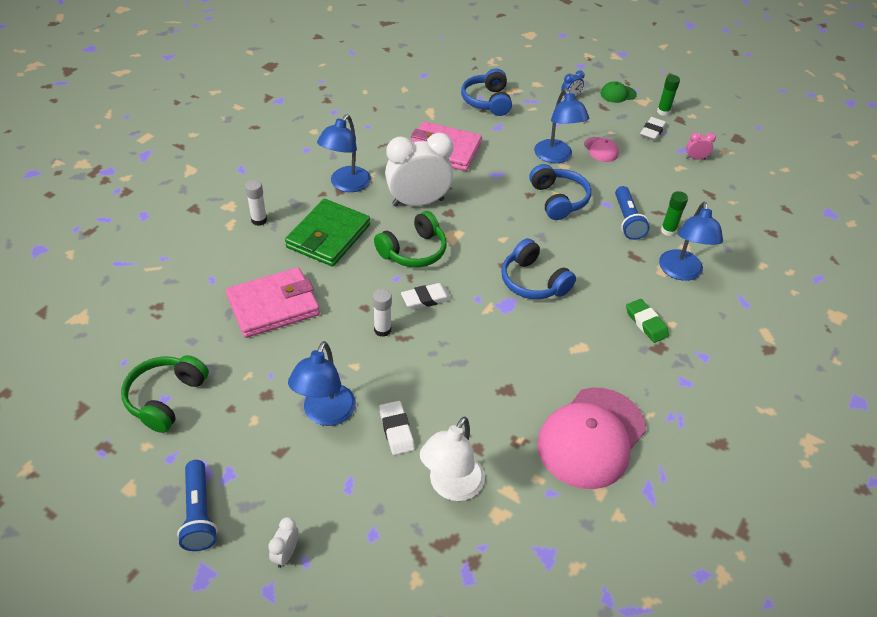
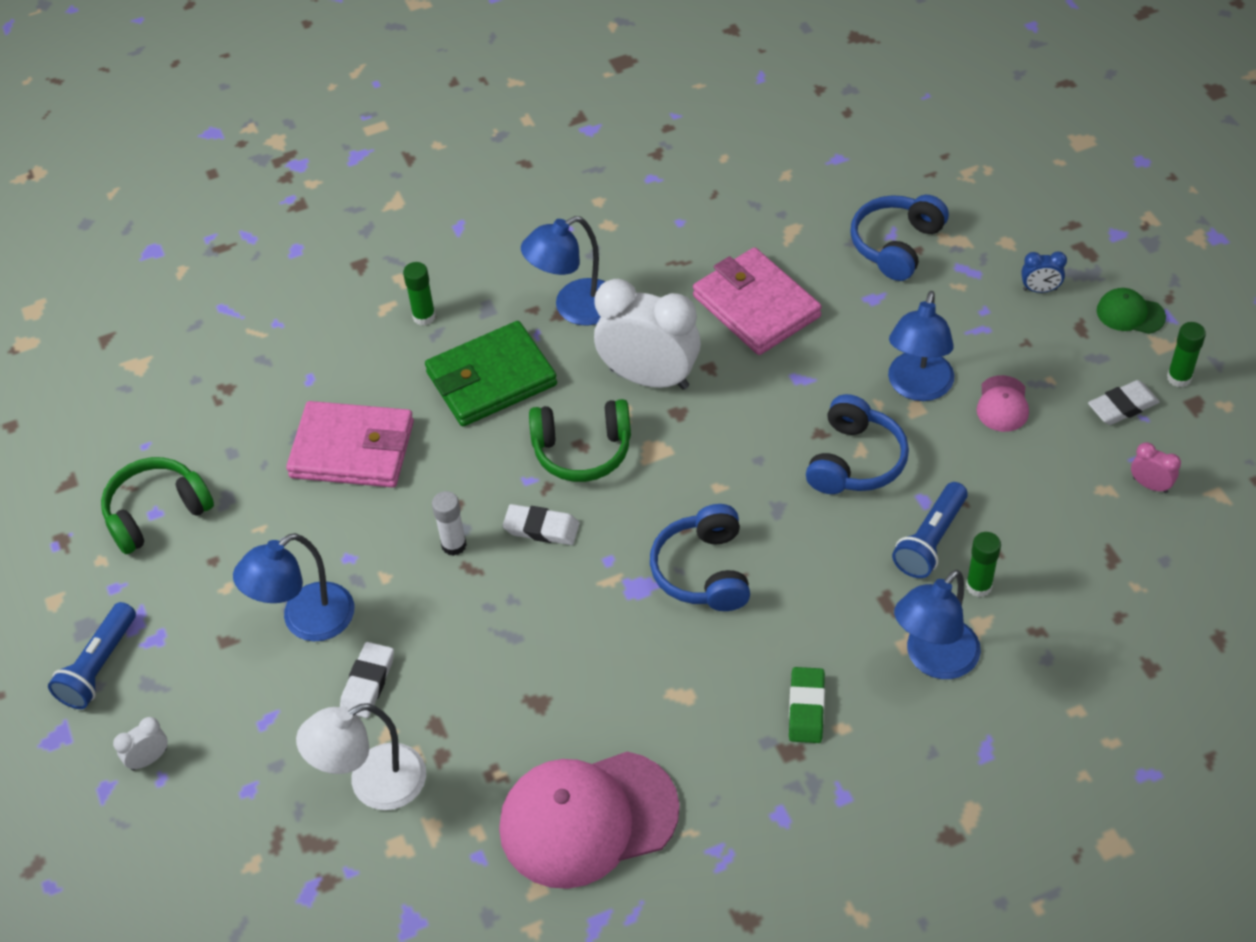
camera: 40 degrees right, 5 degrees up
white glue stick [245,180,267,226] -> green glue stick [403,262,436,326]

